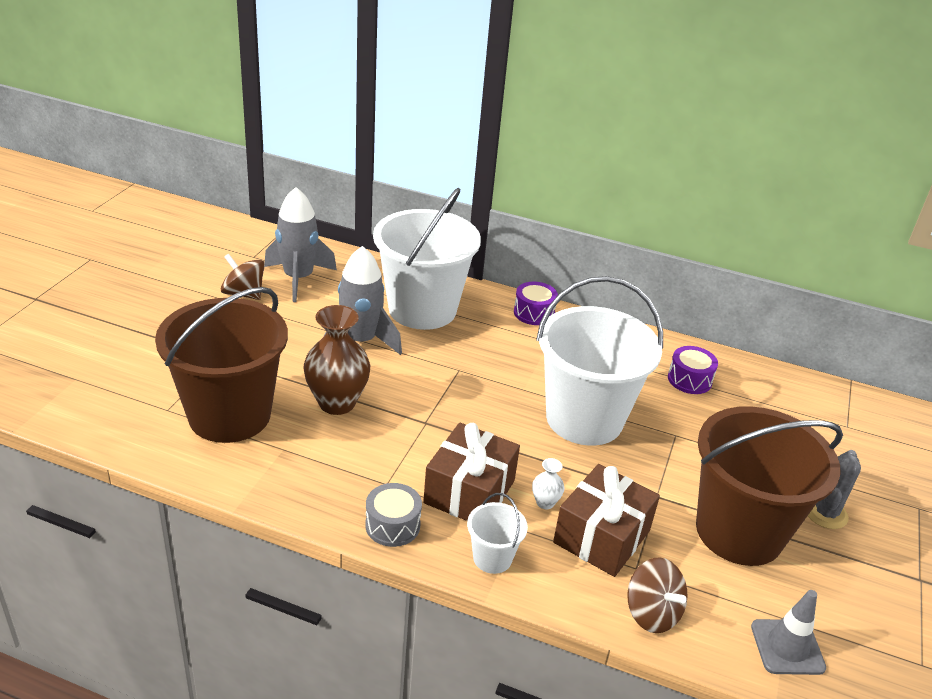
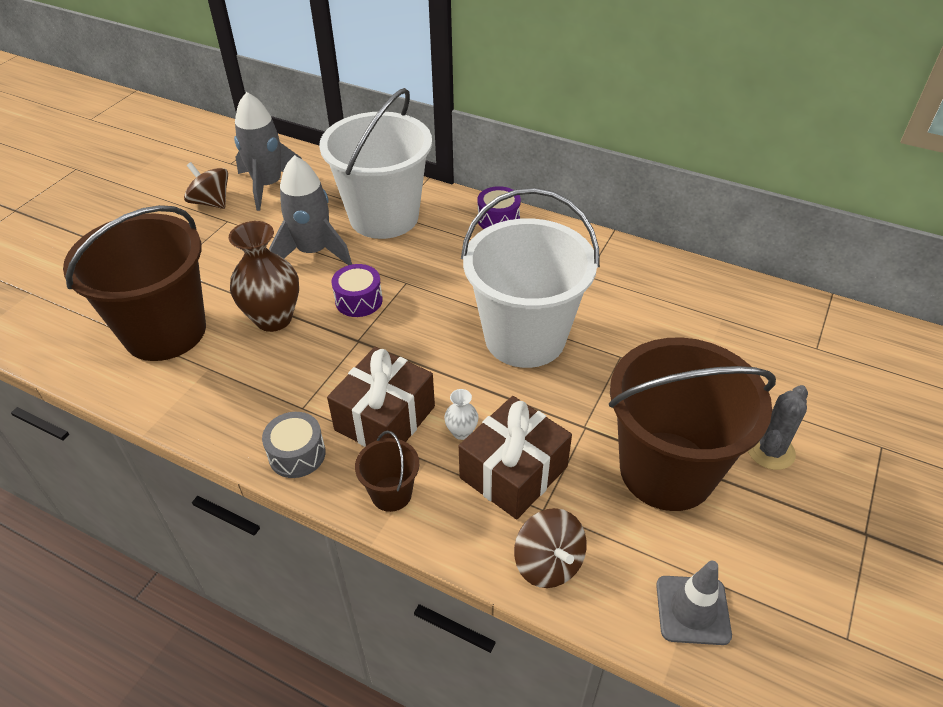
camera: 10 degrees right, 10 degrees up
white bucket [467,493,528,574] -> brown bucket [355,431,419,512]
purple drum [668,346,718,394] -> purple drum moved to [332,264,383,317]

